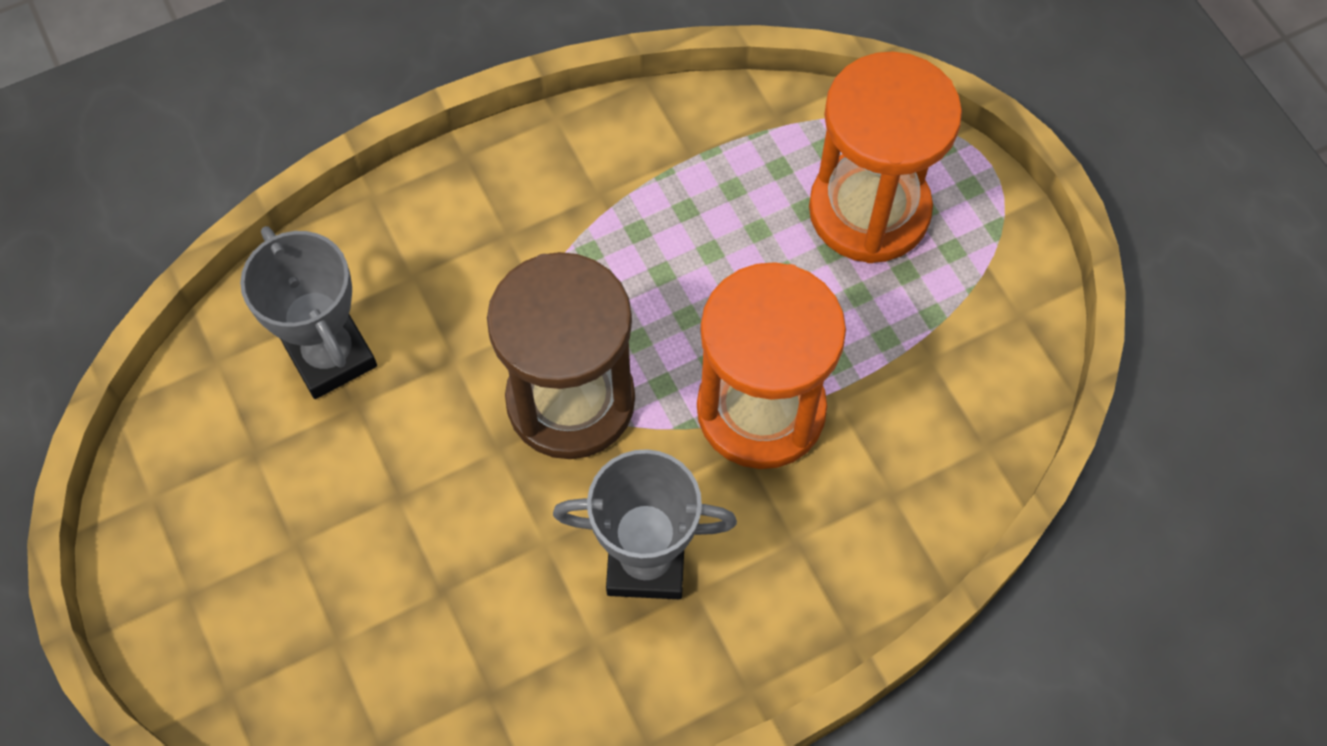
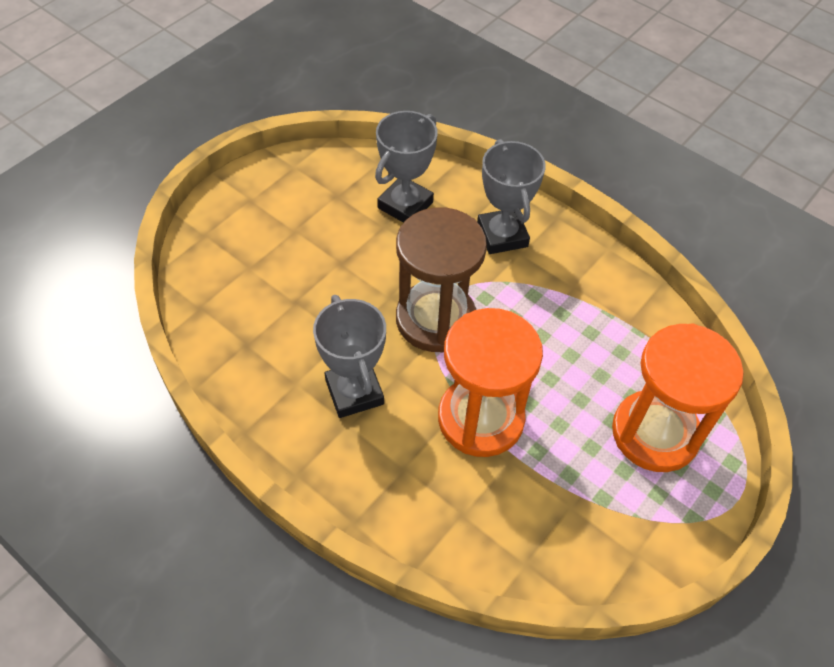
camera: 65 degrees right, 10 degrees down
none -> grey trophy [477,139,546,254]

